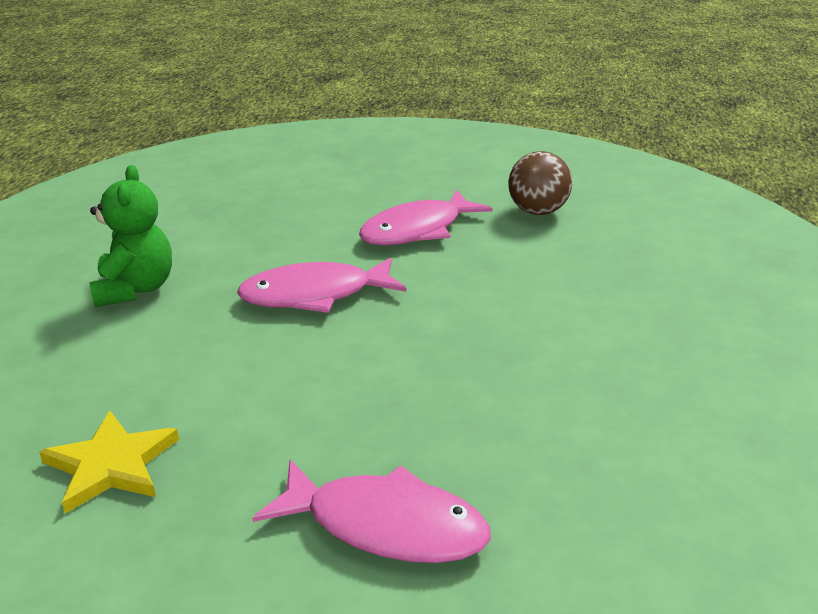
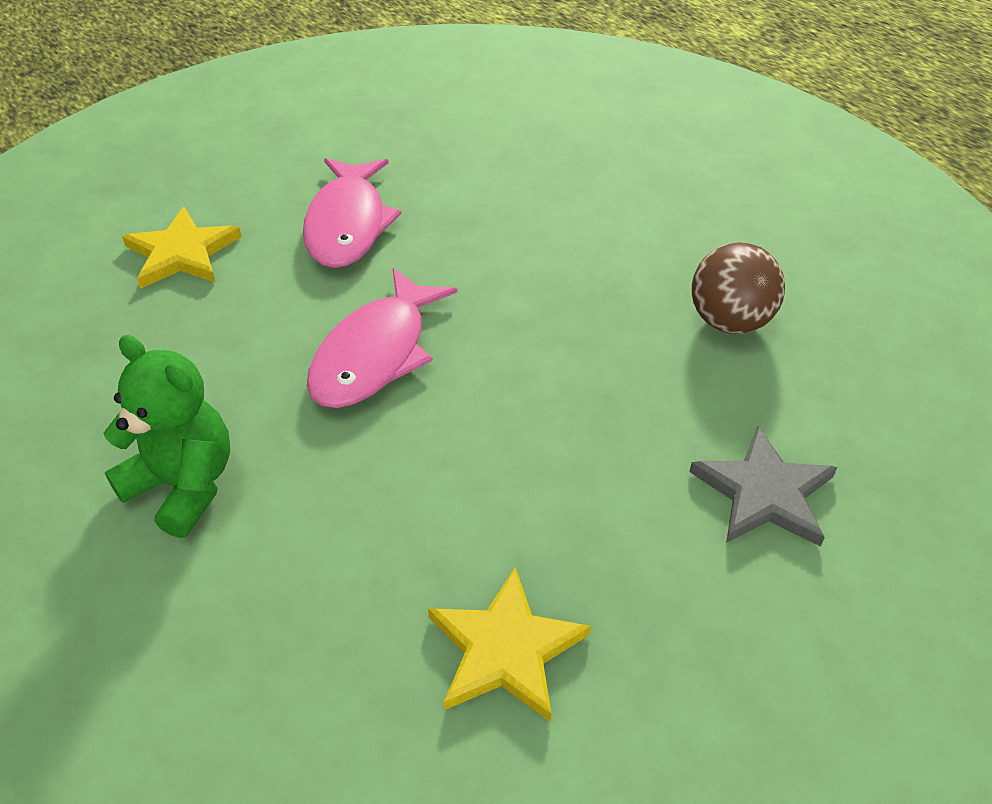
camera: 50 degrees left, 15 degrees up
pink fish [252,460,491,563] -> grey star [689,425,837,547]
brown ball [508,151,572,215] -> brown ball moved to [692,242,785,334]
none -> yellow star [122,207,242,289]

